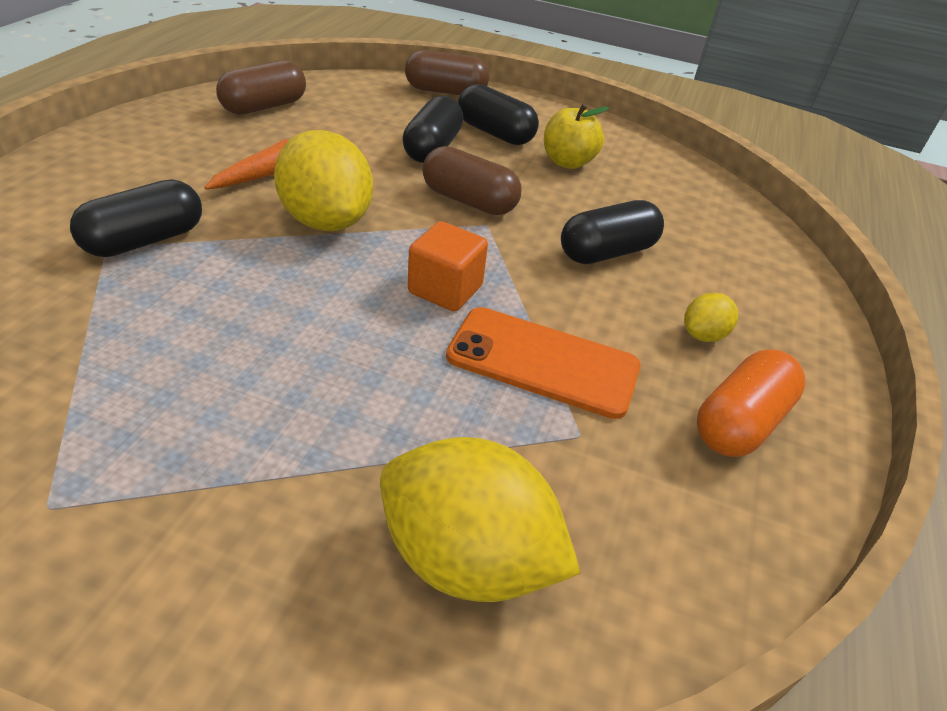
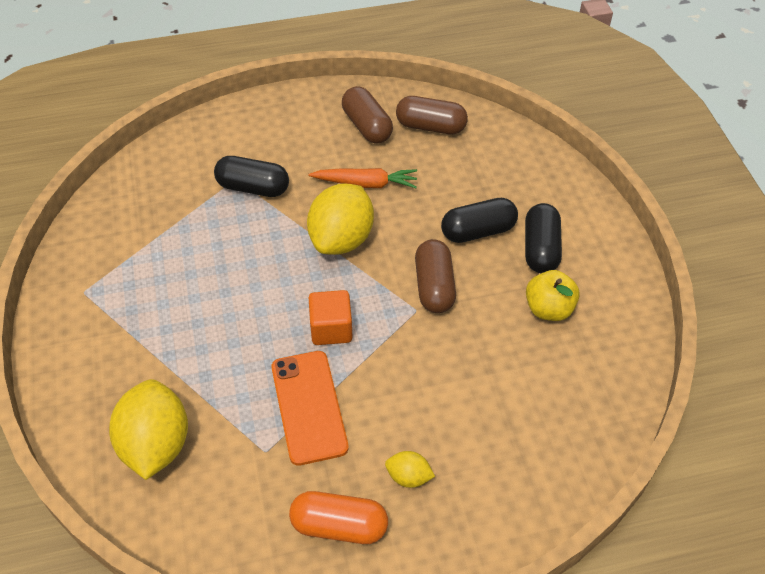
camera: 60 degrees right, 10 degrees up
brown capsule [405,50,489,95] -> brown capsule moved to [342,86,393,143]
black capsule [561,200,664,264] -> none

